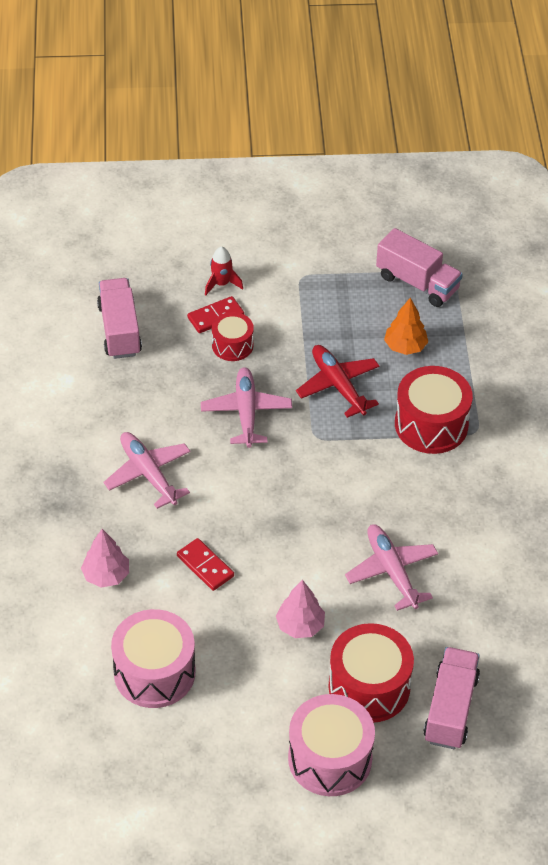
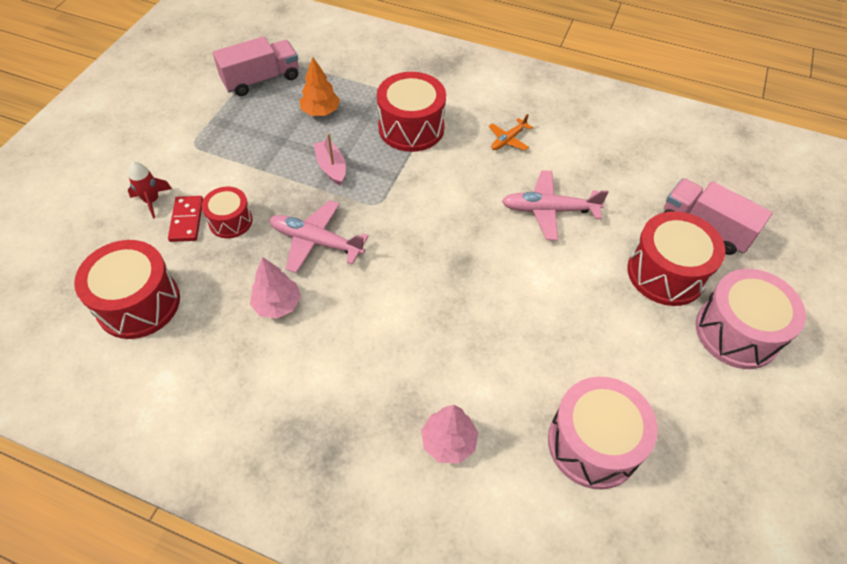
camera: 65 degrees left, 5 degrees up
pink truck [97,278,142,359] -> red drum [74,240,180,339]
pink plane [103,432,191,509] -> none
red domino [177,538,234,591] -> none
pink tree [276,580,325,638] -> pink tree moved to [250,257,301,319]
red plane [296,345,380,418] -> pink boat [314,133,346,186]
none -> orange plane [488,114,533,150]

